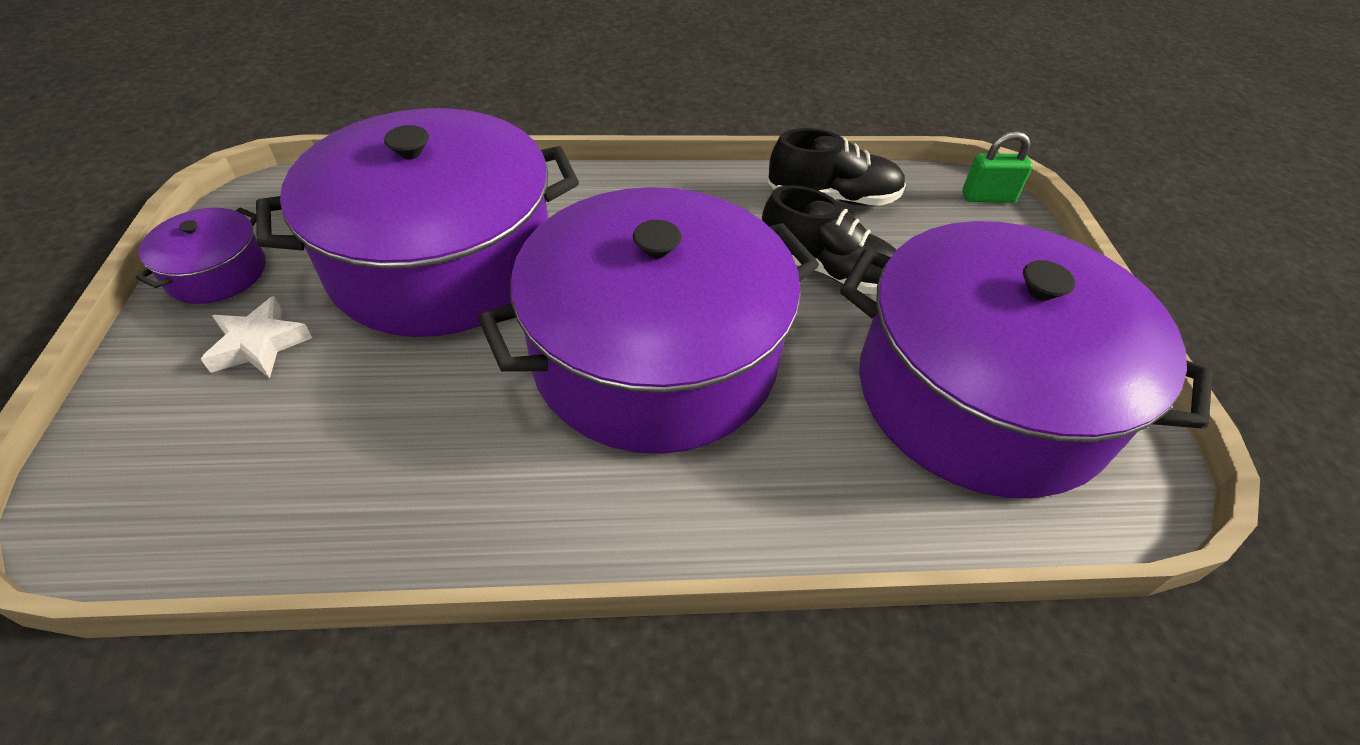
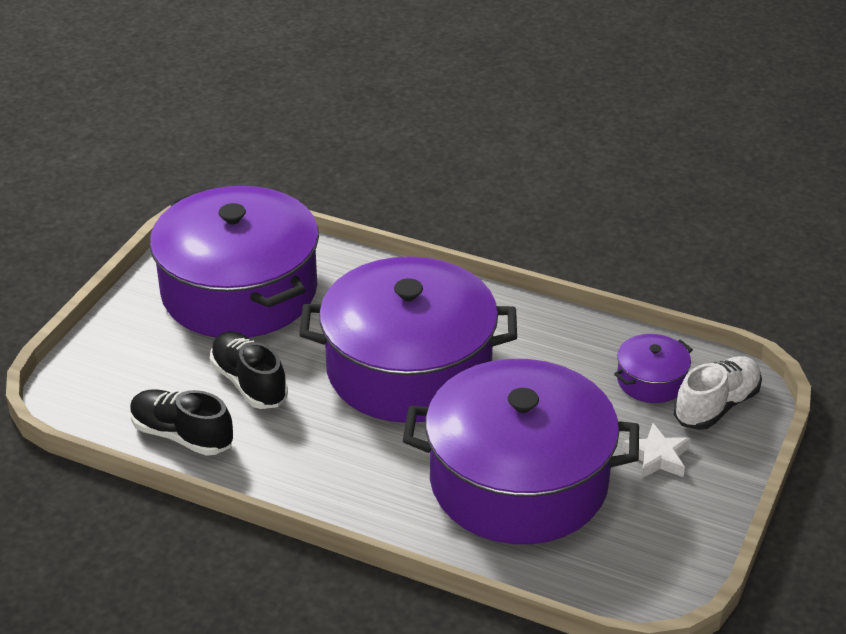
camera: 150 degrees left, 10 degrees down
purple pot [136,208,266,304] -> purple pot moved to [614,334,693,403]
green padlock [962,131,1033,203] -> none
none -> white shoe [674,356,762,430]

